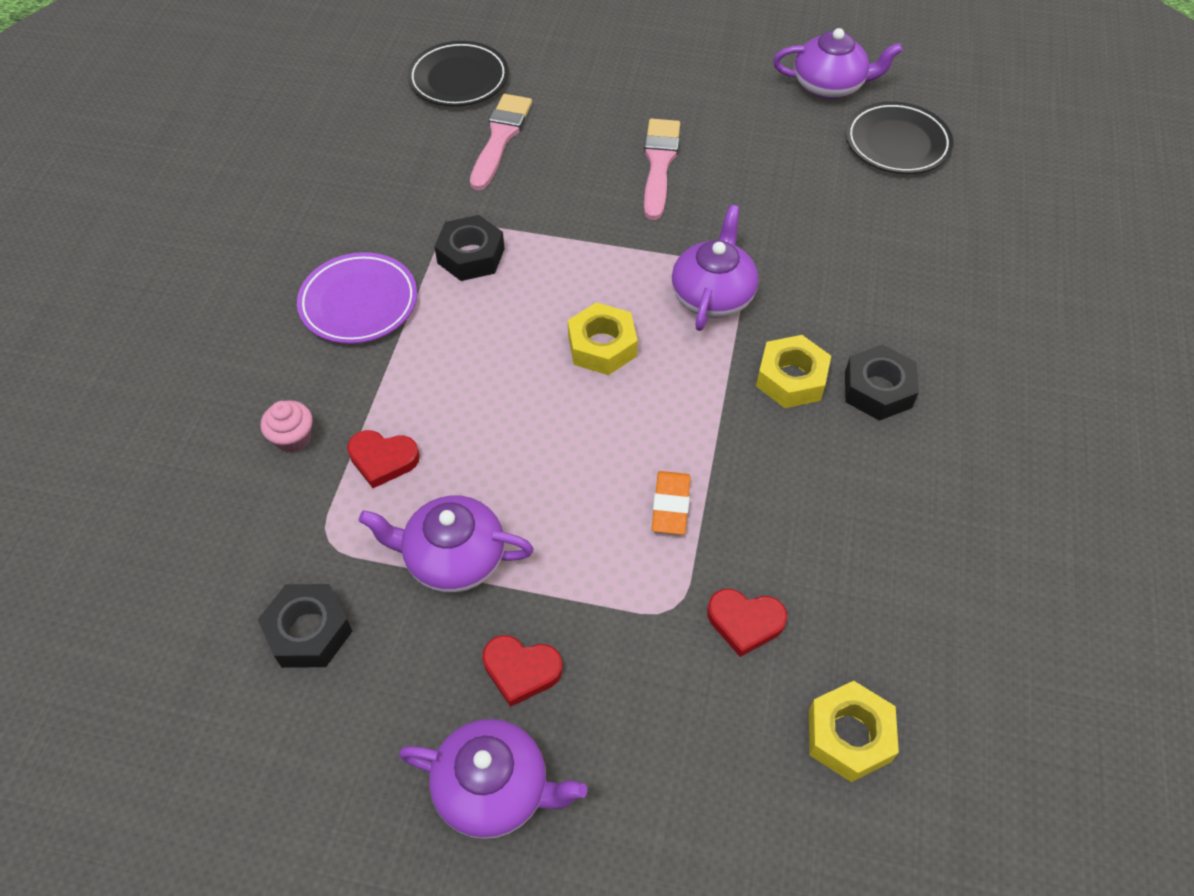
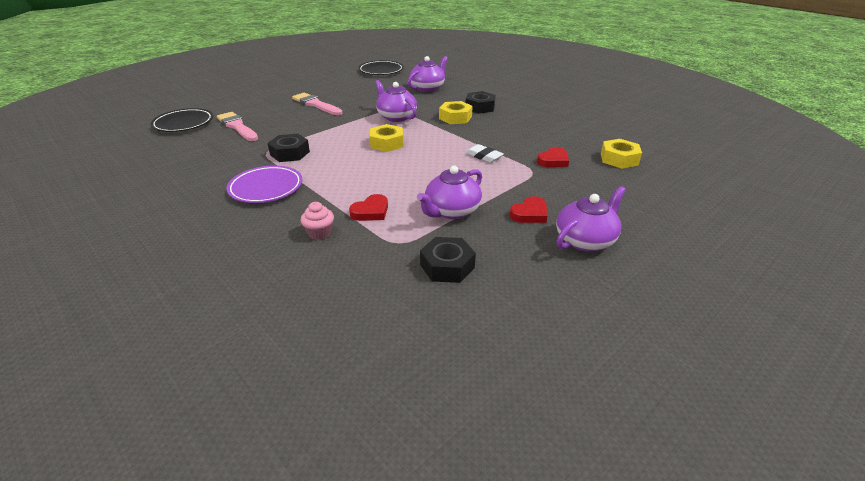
camera: 55 degrees left, 20 degrees down
orange eraser [652,471,690,535] -> white eraser [465,144,504,163]
purple teapot [773,28,903,99] -> purple teapot moved to [407,56,448,92]

